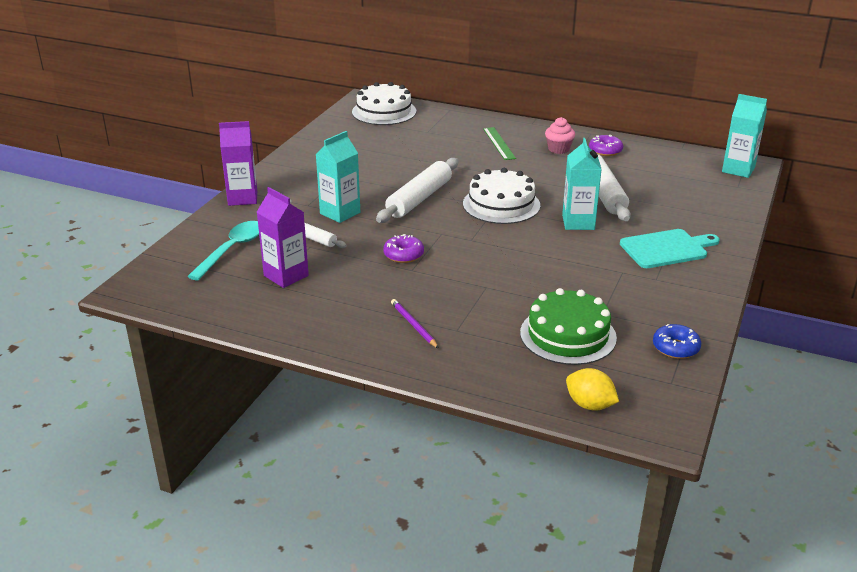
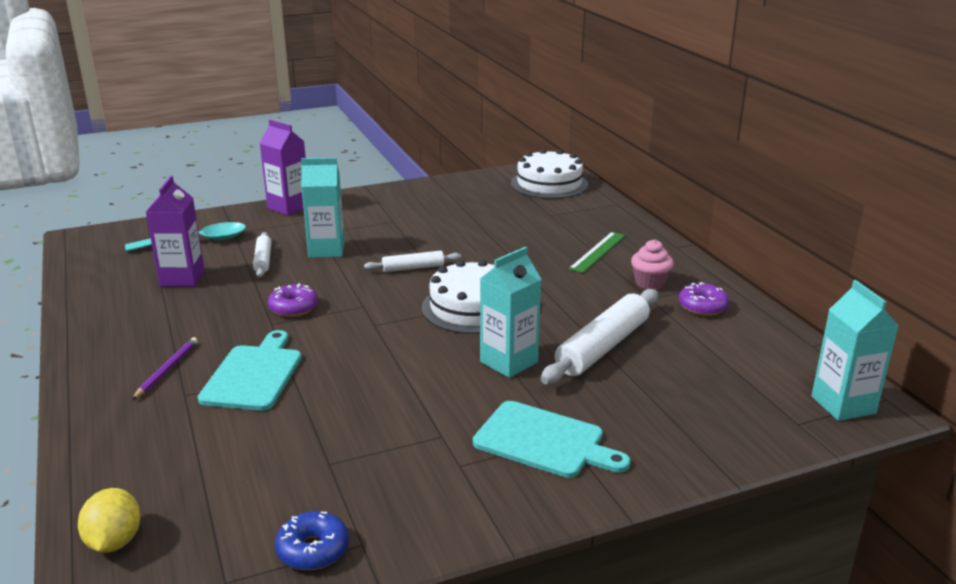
camera: 45 degrees right, 5 degrees down
white rolling pin [376,158,459,223] -> white rolling pin [364,251,461,272], size x0.54
green cake [520,288,617,365] -> none
none -> turquoise cutting board [198,330,302,411]

